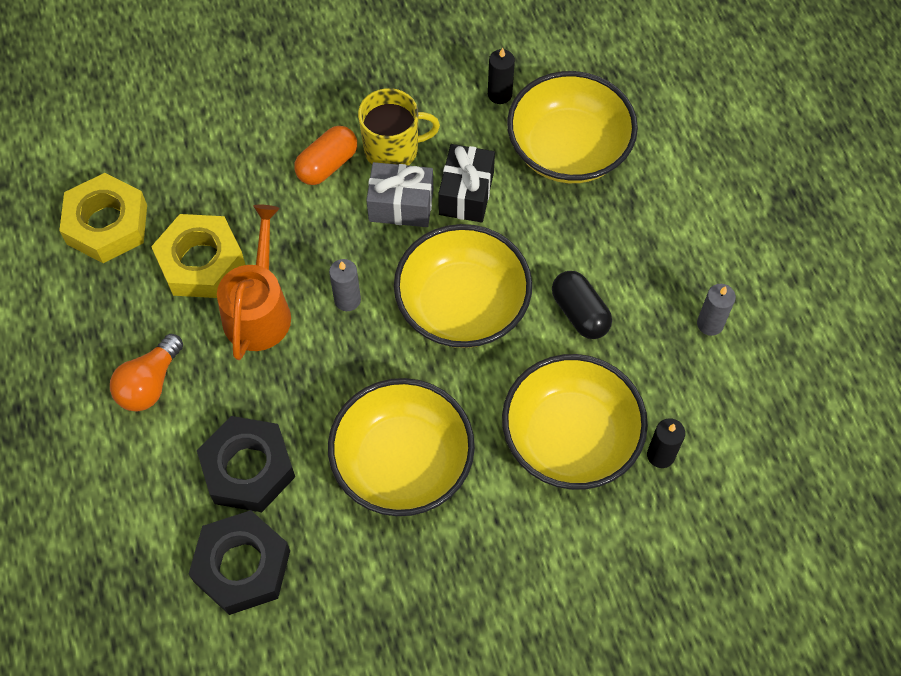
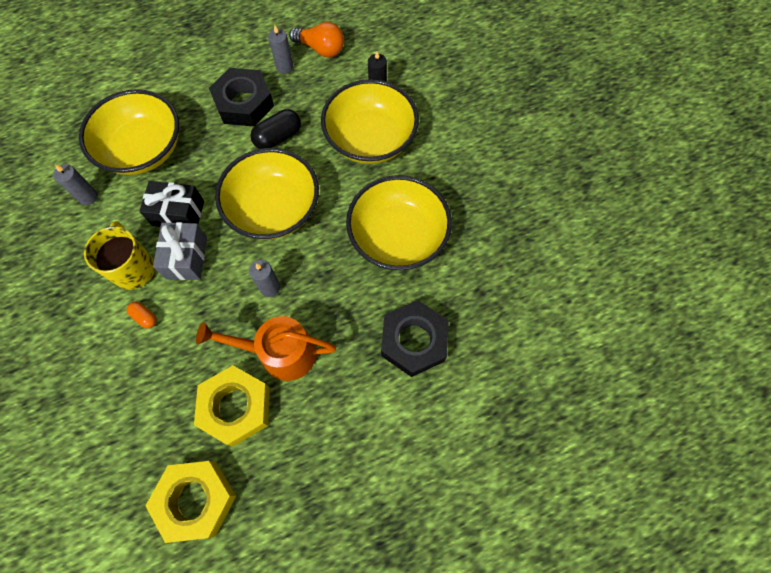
camera: 95 degrees left, 5 degrees up
orange light bulb [110,334,183,412] -> orange light bulb moved to [289,22,344,58]
black nut [189,510,290,615] -> black nut moved to [209,68,274,126]
orange capsule [294,126,357,185] -> orange capsule [127,302,157,328], size x0.56
black candle [488,48,515,104] -> grey candle [53,164,98,205]

